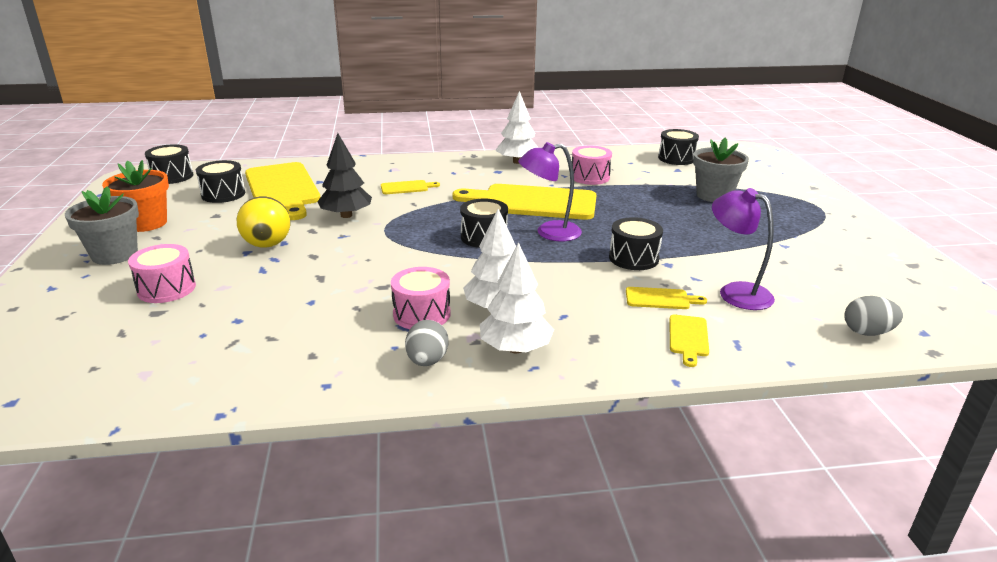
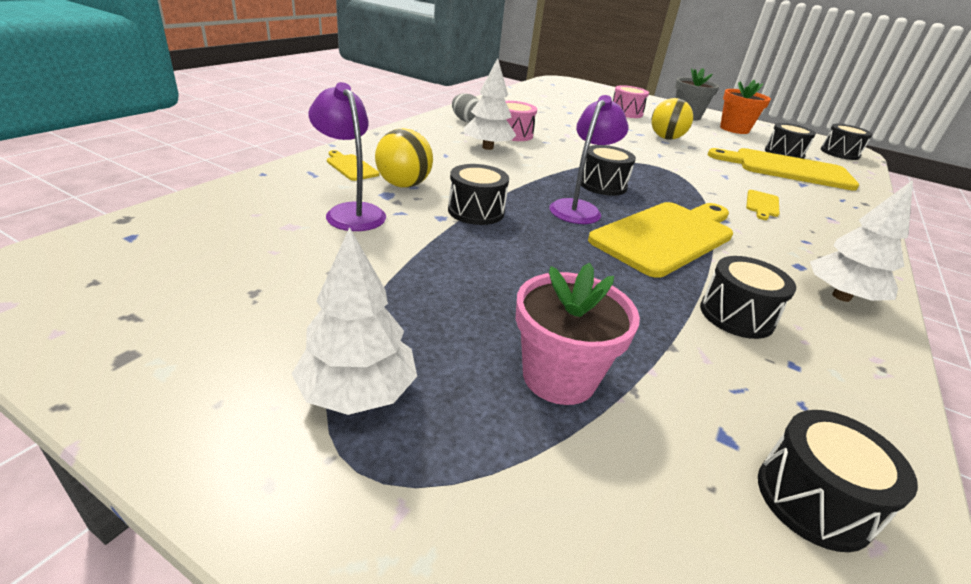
camera: 125 degrees right, 5 degrees up
black tree [317,133,372,218] -> none
white tree [480,242,554,353] -> white tree moved to [292,227,417,415]
pink drum [572,146,612,185] -> black drum [700,256,796,339]
yellow cutting board [626,287,707,309] -> yellow ball [375,128,433,188]
grey flower pot [693,137,749,202] -> pink flower pot [516,263,640,405]
purple lamp [712,188,775,310] -> purple lamp turned 120 degrees counterclockwise [309,82,386,231]
grey egg [844,296,903,336] -> none

